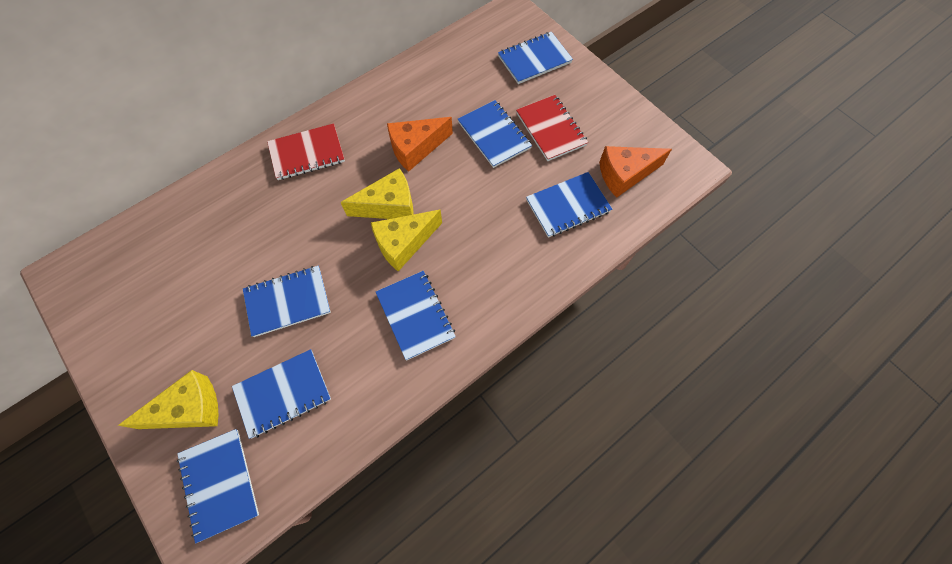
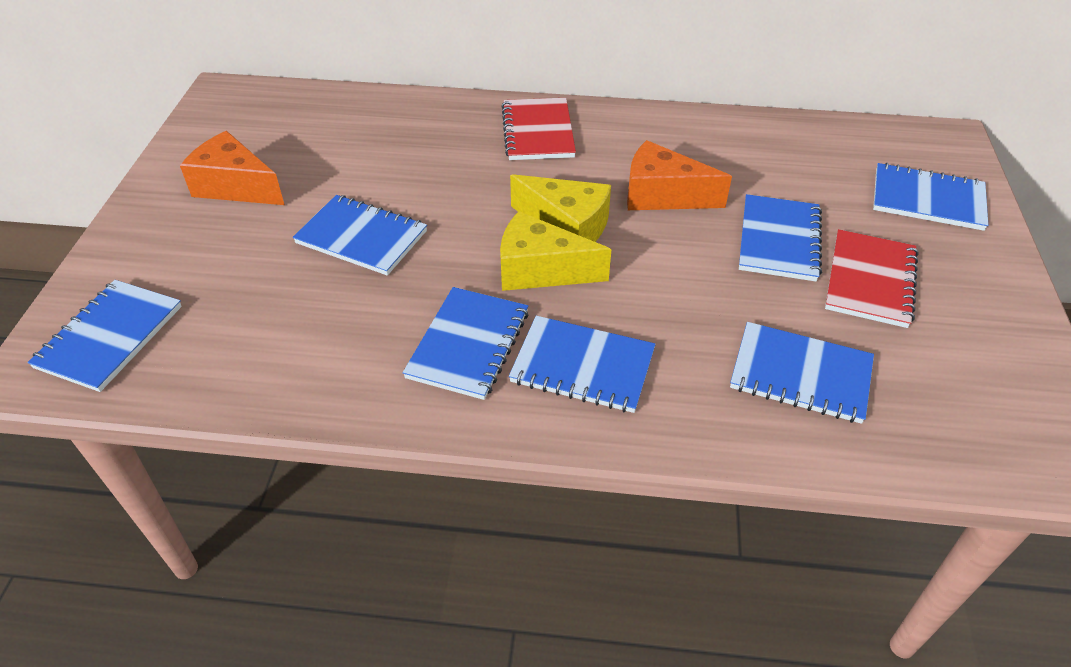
camera: 45 degrees right, 20 degrees down
yellow cheese [118,370,218,429] -> none
blue notebook [232,349,331,439] -> blue notebook moved to [509,316,656,413]
red notebook [267,123,345,180] -> red notebook turned 60 degrees clockwise [501,98,576,160]
orange cheese [599,146,672,198] -> orange cheese moved to [180,131,285,205]

